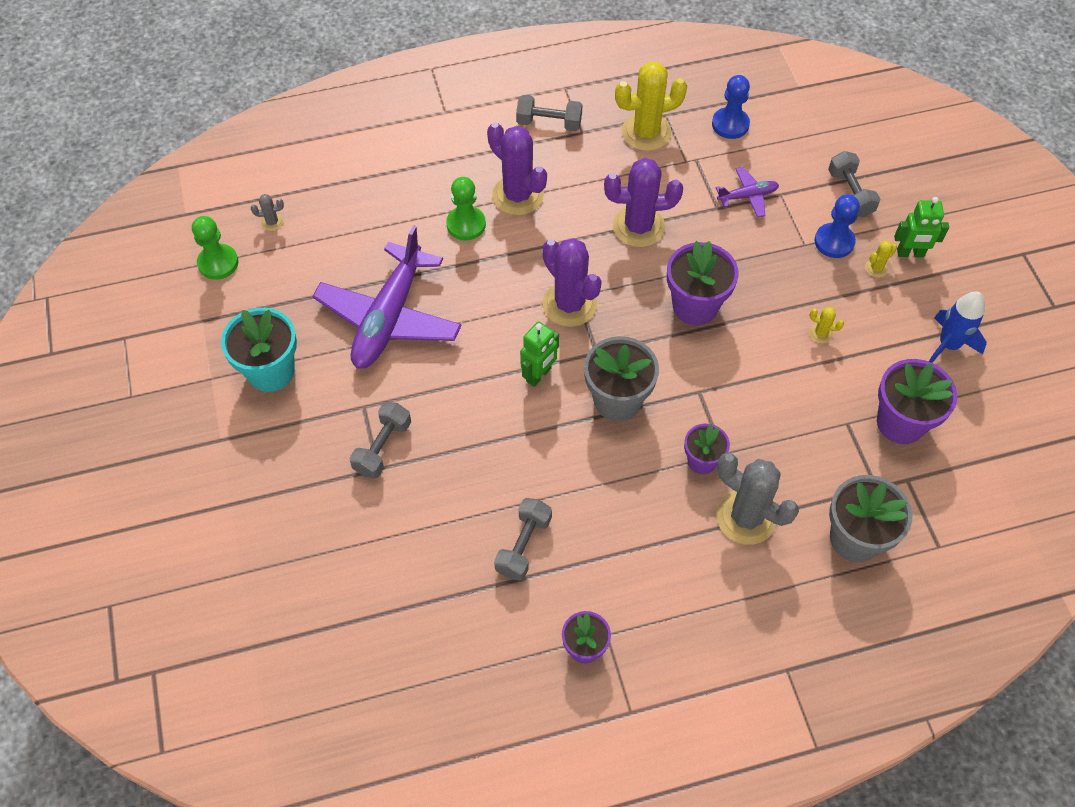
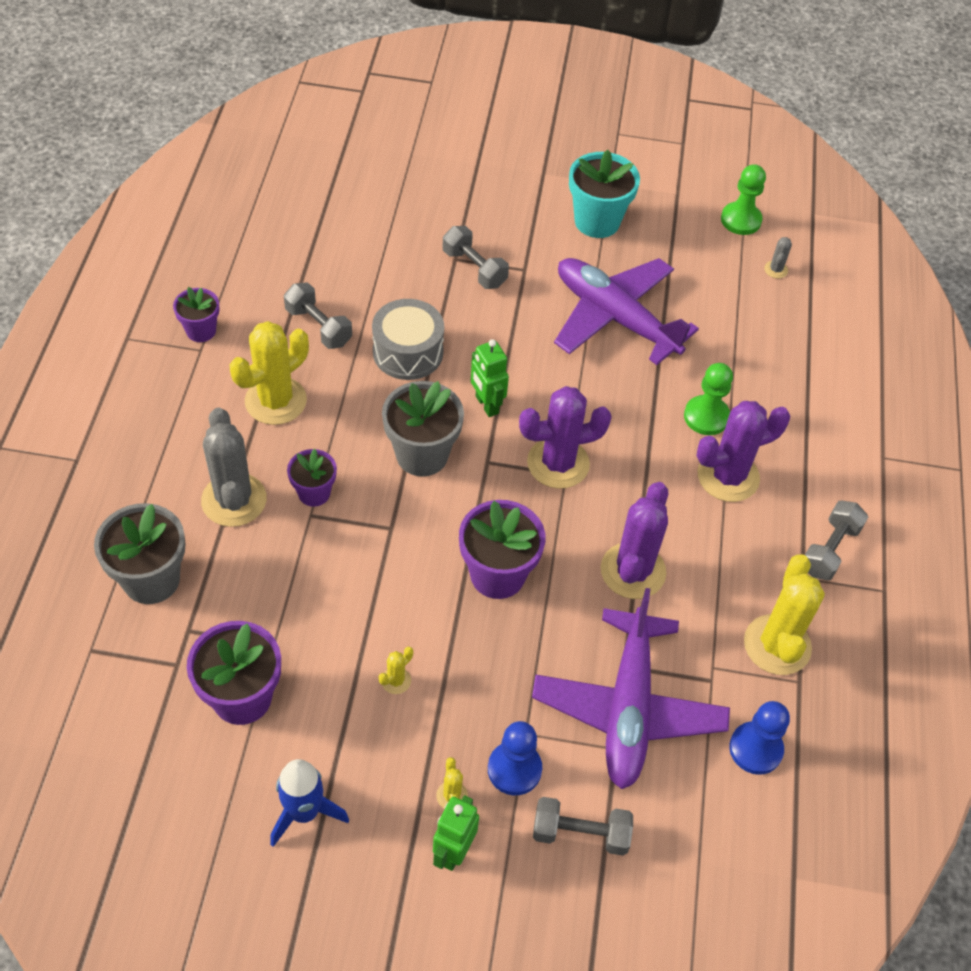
camera: 110 degrees right, 5 degrees down
purple plane [716,167,779,218] -> purple plane [532,588,730,789], size x2.21
grey cactus [716,453,799,545] -> grey cactus turned 75 degrees counterclockwise [201,408,267,527]
none -> yellow cactus [230,321,309,425]
none -> grey drum [372,299,444,380]

